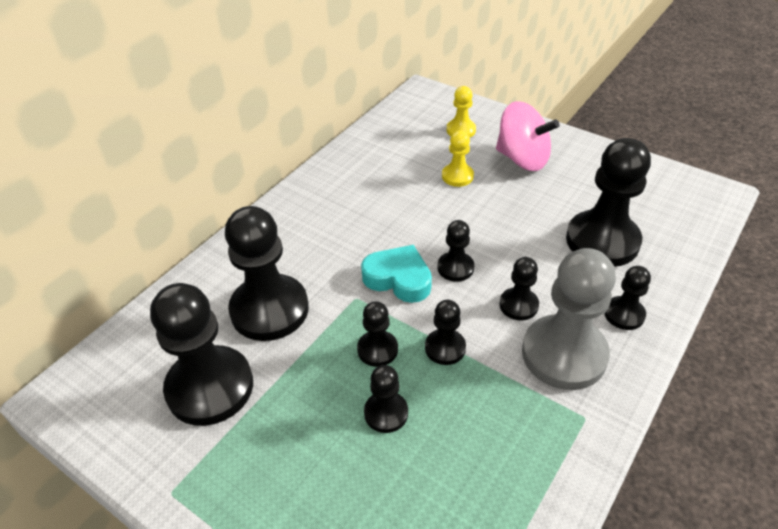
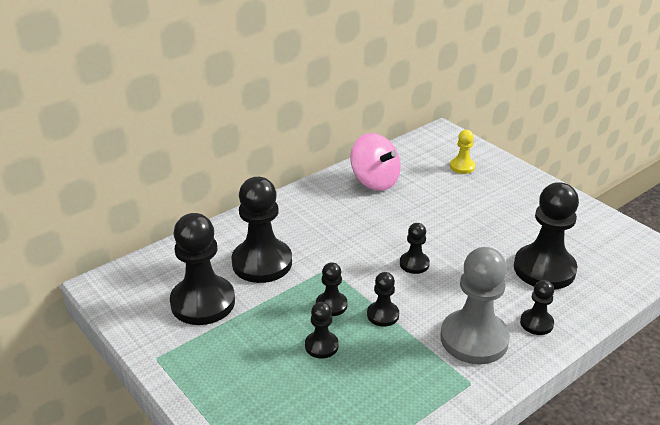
camera: 15 degrees right, 10 degrees down
turquoise heart [361,245,432,303] -> none
yellow pawn [442,131,474,187] -> none
pink spinning top [496,101,560,171] -> pink spinning top moved to [350,133,401,191]
black pawn [499,257,539,320] -> none

